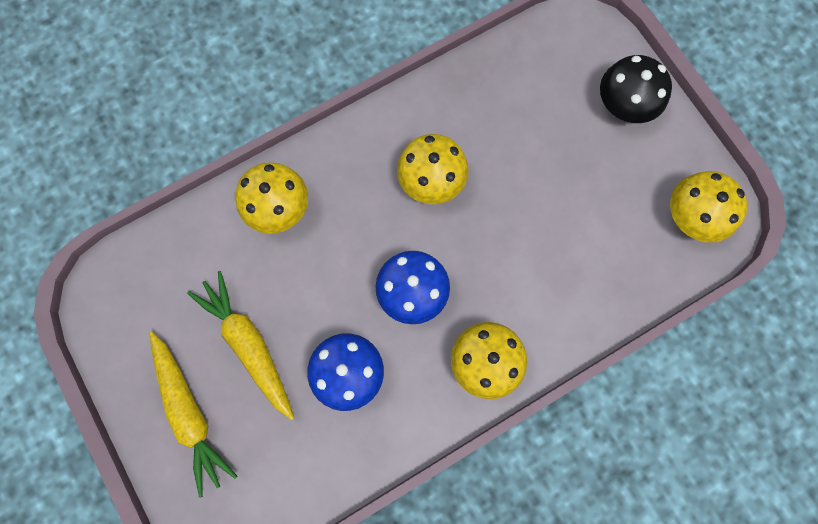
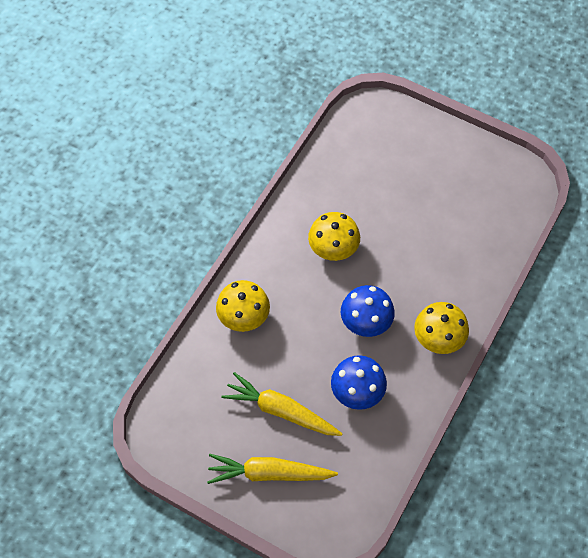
camera: 30 degrees left, 15 degrees down
yellow carrot [149,332,238,498] -> yellow carrot turned 150 degrees clockwise [207,454,338,484]
black mushroom [600,55,672,123] -> none
yellow mushroom [670,171,747,243] -> none

